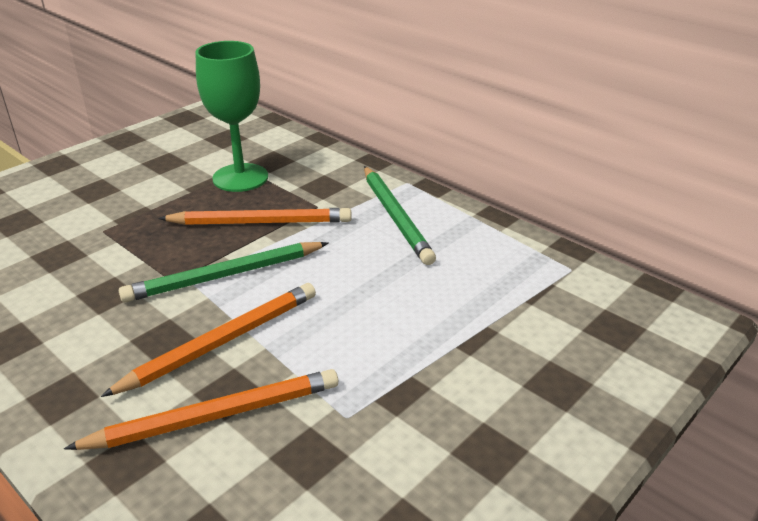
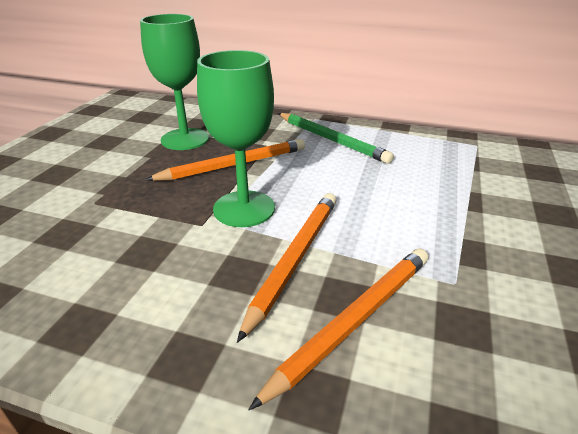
camera: 25 degrees left, 0 degrees up
green pencil [119,242,328,302] -> green goblet [197,50,275,227]

